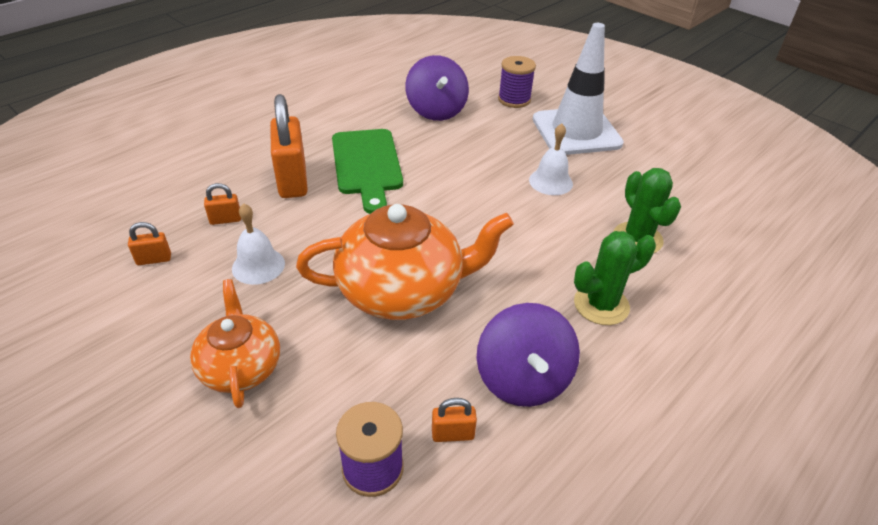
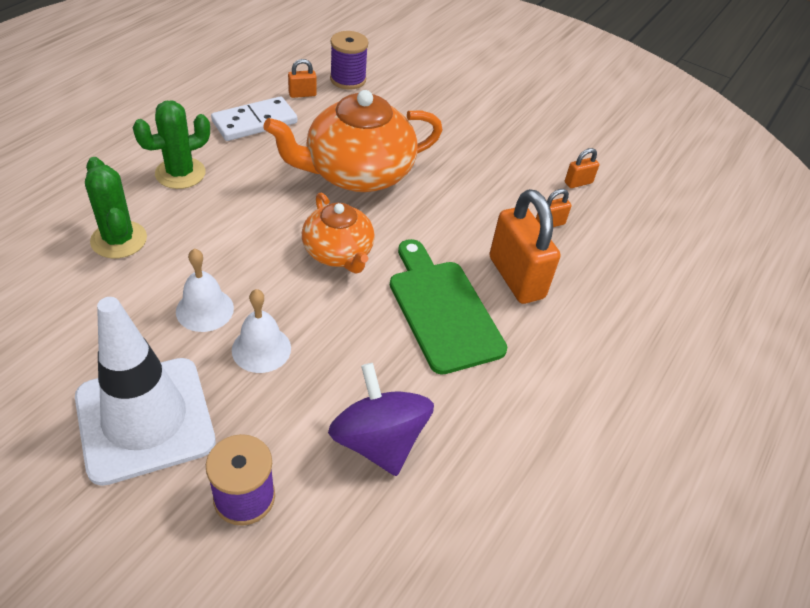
camera: 165 degrees right, 5 degrees up
orange teapot [190,279,280,408] -> orange teapot moved to [302,192,375,273]
white bell [232,203,285,285] -> white bell moved to [232,289,291,373]
purple spinning top [477,303,580,407] -> white domino [211,96,297,141]

